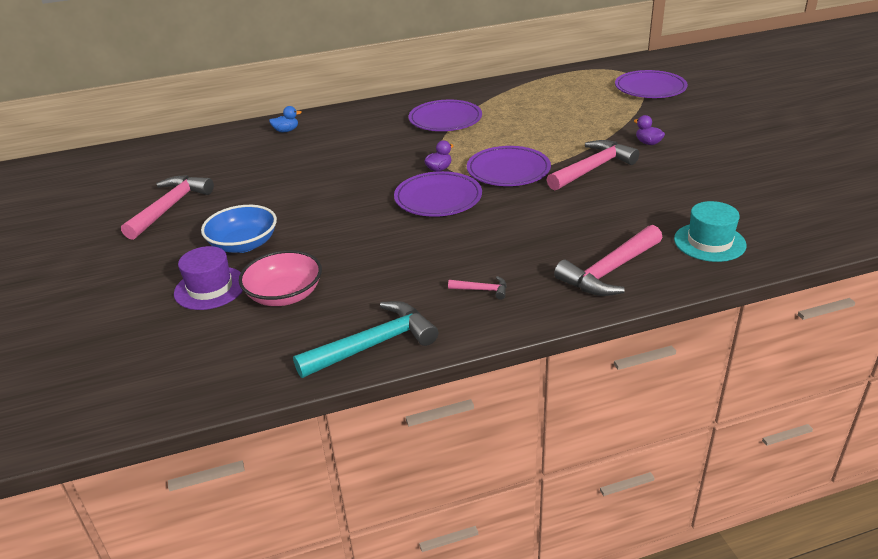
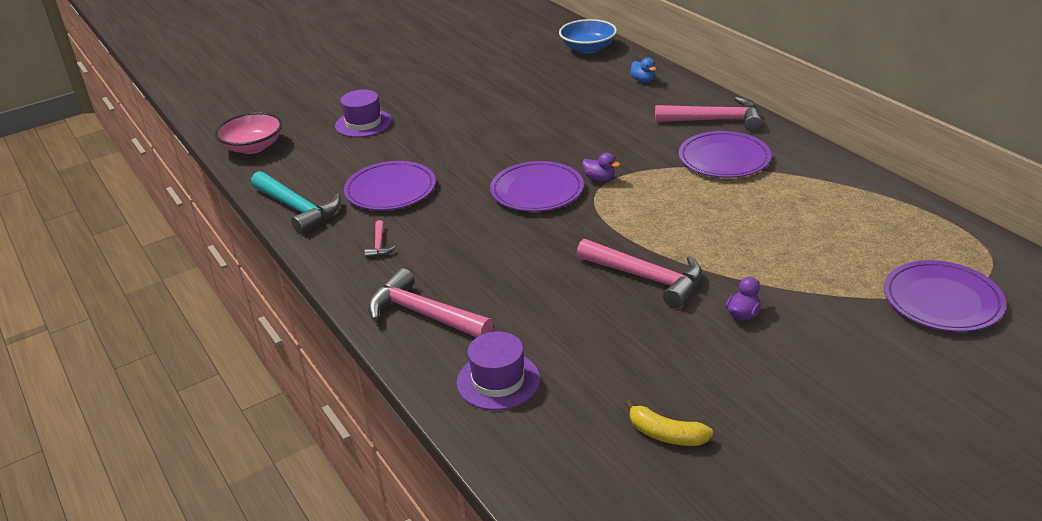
camera: 75 degrees right, 0 degrees up
pink hammer [121,175,214,240] -> pink hammer moved to [655,97,762,131]
blue bowl [201,205,277,253] -> blue bowl moved to [559,19,617,54]
pink bowl [239,250,322,306] -> pink bowl moved to [215,112,282,154]
purple plate [467,146,551,186] -> purple plate moved to [344,161,436,210]
turquoise hat [674,201,747,262] -> purple hat [457,331,540,410]
none -> yellow banana [625,399,713,446]

